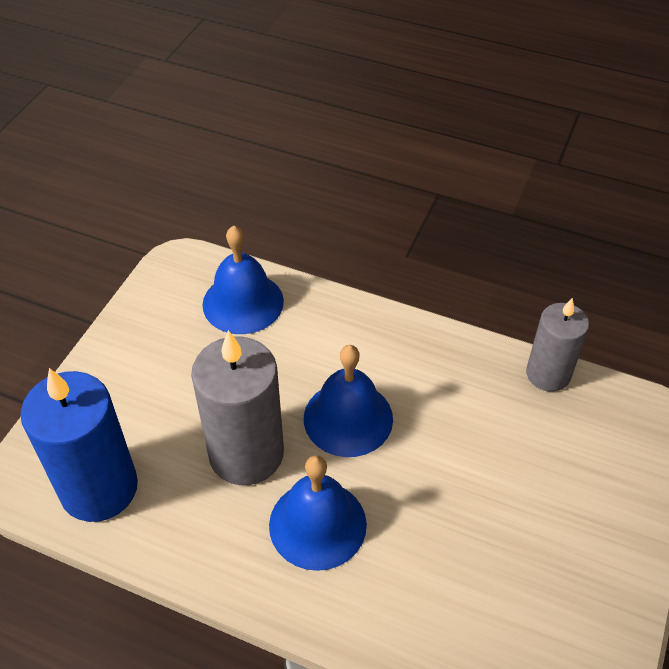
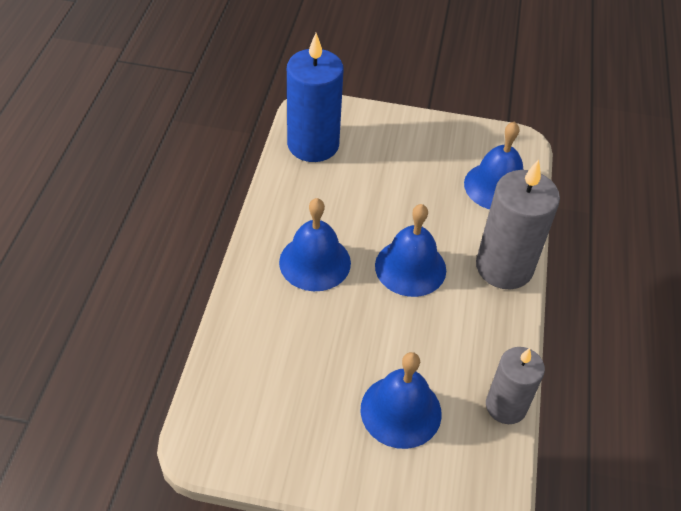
camera: 75 degrees right, 0 degrees up
grey candle [191,330,284,485] -> grey candle moved to [476,159,560,289]
none -> blue bell [361,352,442,449]

